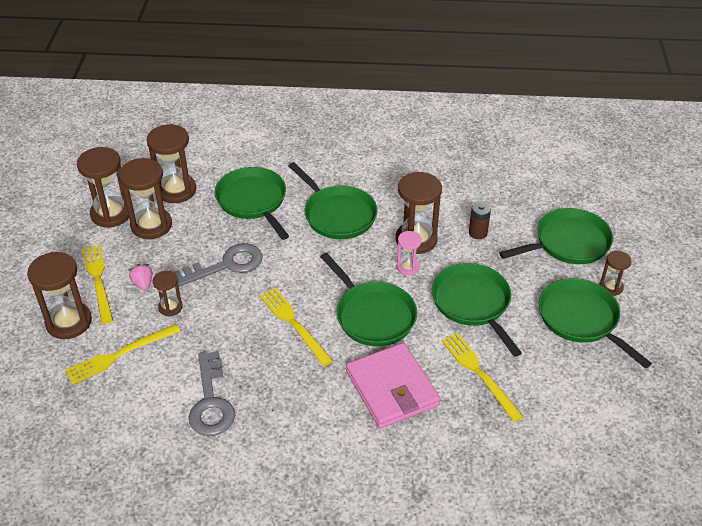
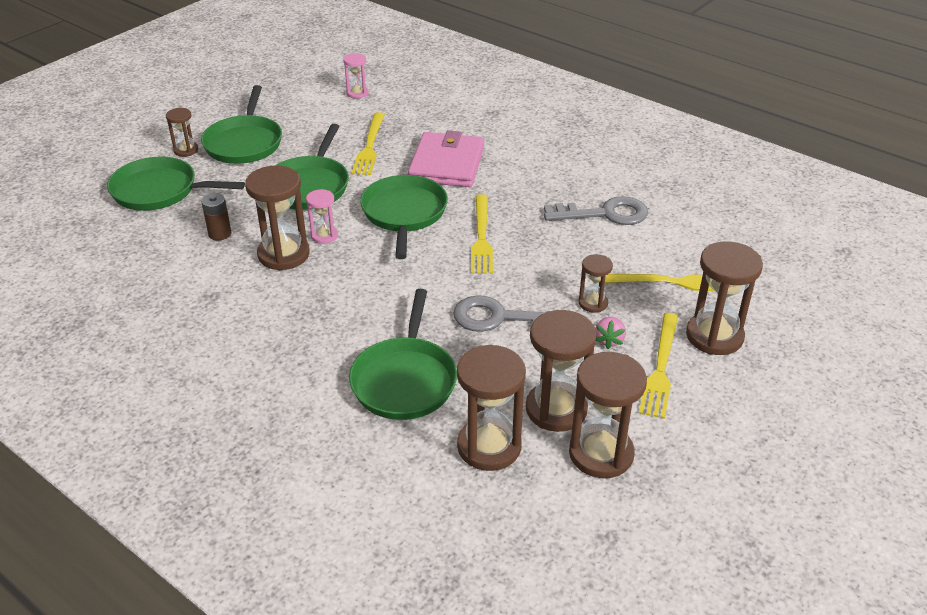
camera: 145 degrees left, 5 degrees down
grey key [189,351,235,436] -> grey key turned 60 degrees clockwise [544,196,648,225]
green pan [289,162,377,239] -> none
none -> pink hourglass [343,53,369,99]

